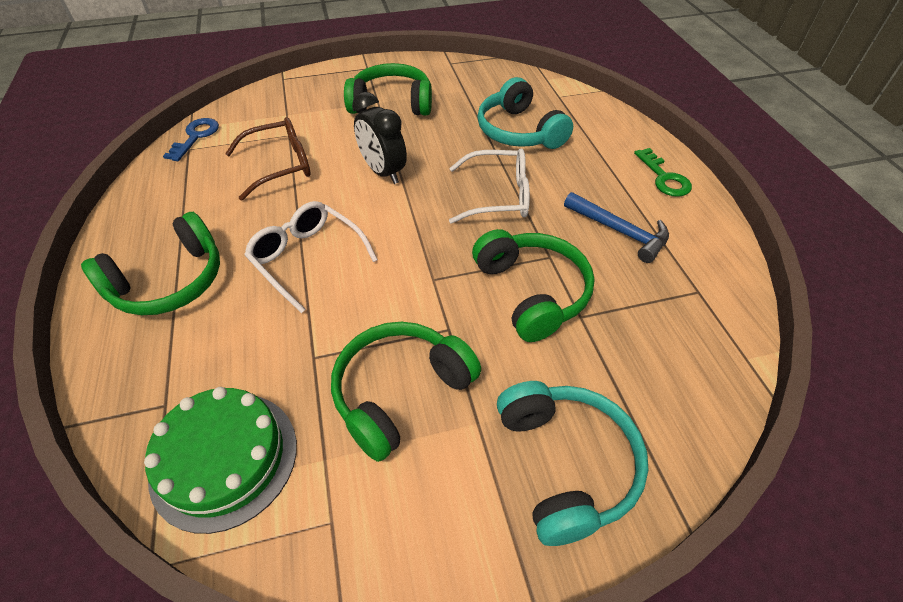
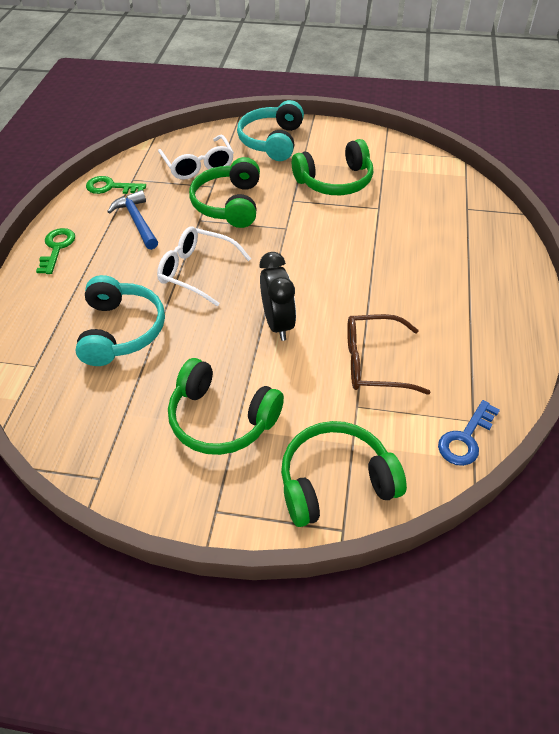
camera: 155 degrees left, 0 degrees up
green headphones [81,212,220,315] -> green headphones moved to [281,421,407,527]
green cake [144,387,297,534] -> none
white glasses [244,201,378,313] -> white glasses moved to [158,135,234,180]
none -> green key [86,176,146,194]

